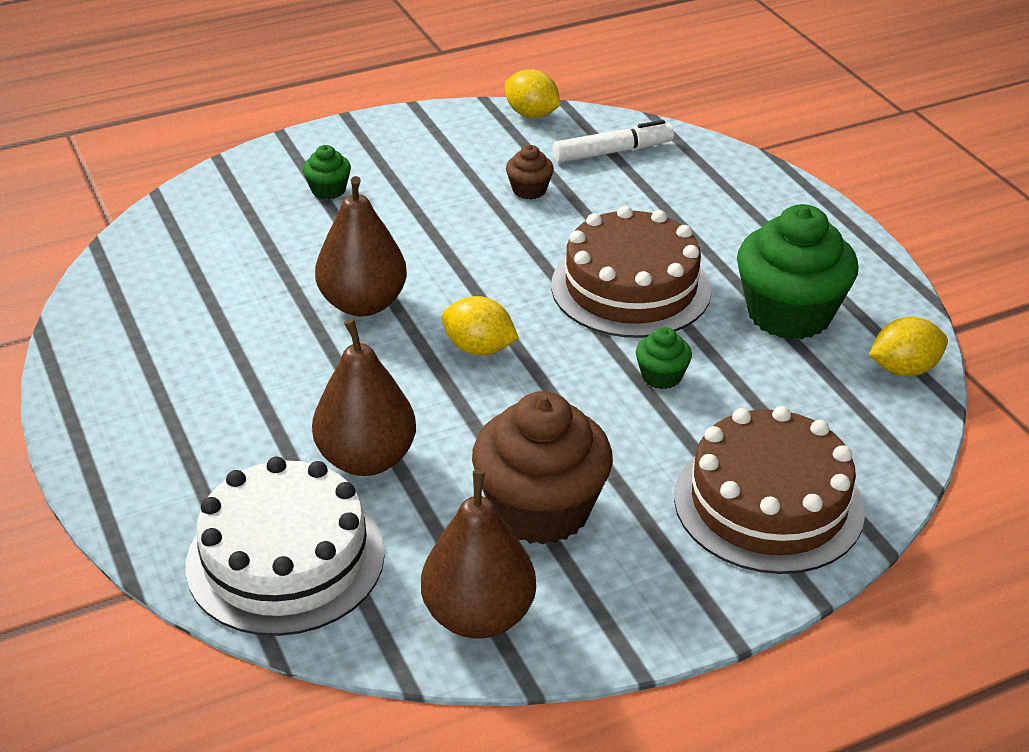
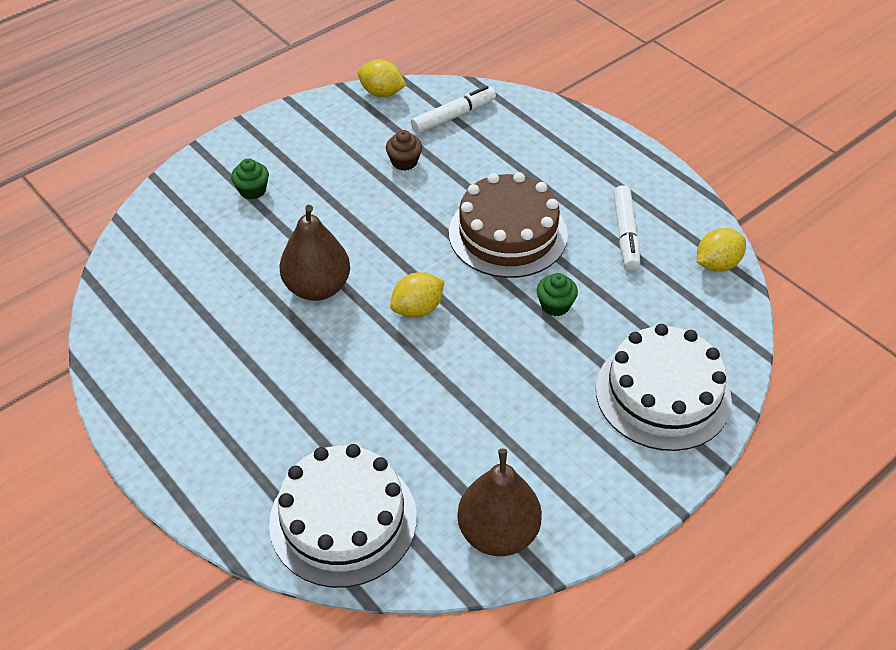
camera: 15 degrees left, 10 degrees up
brown pear [312,319,416,476] -> none
yellow lemon [441,296,519,356] -> yellow lemon turned 45 degrees counterclockwise [390,272,445,318]
brown cupcake [472,391,613,545] -> none
brown cake [674,406,865,574] -> white cake [596,324,732,451]
green cupcake [737,204,858,340] -> white marker [613,185,640,270]

